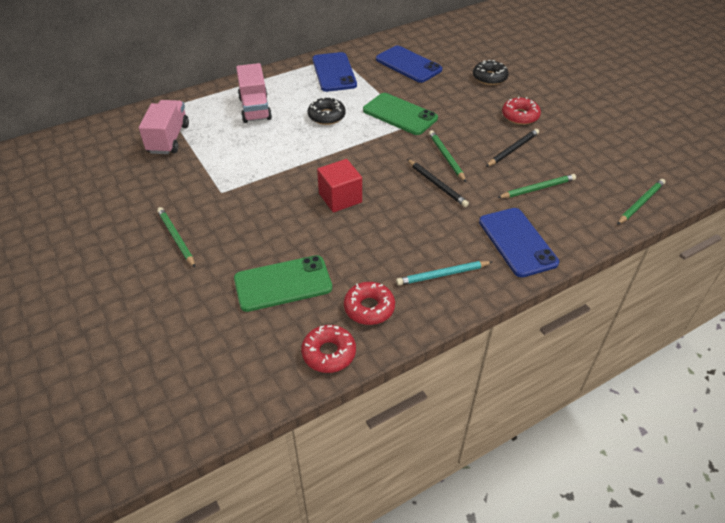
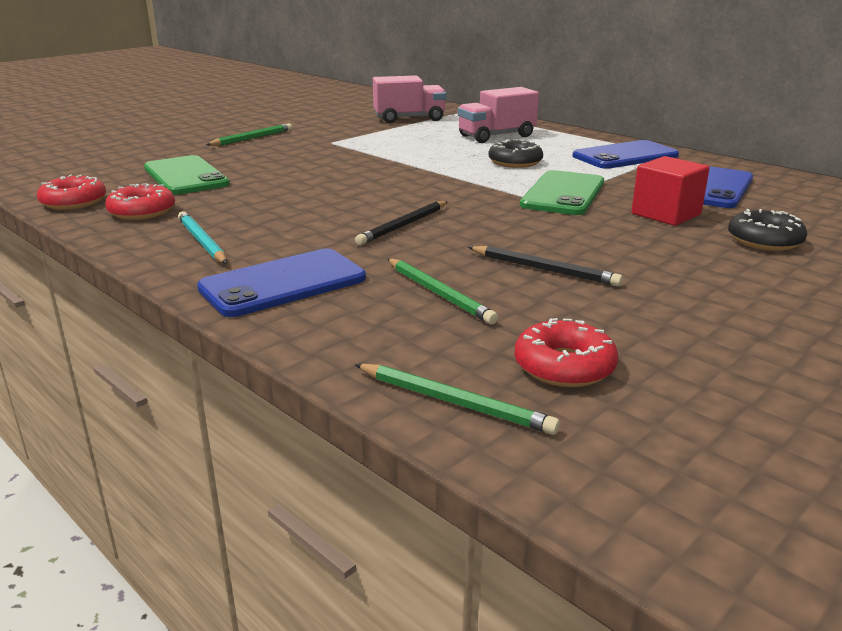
camera: 75 degrees right, 20 degrees down
red cube [317,159,362,212] -> red cube moved to [631,156,710,226]
green pencil [429,130,466,182] -> none
red donut [502,97,541,125] -> red donut moved to [514,318,618,387]

